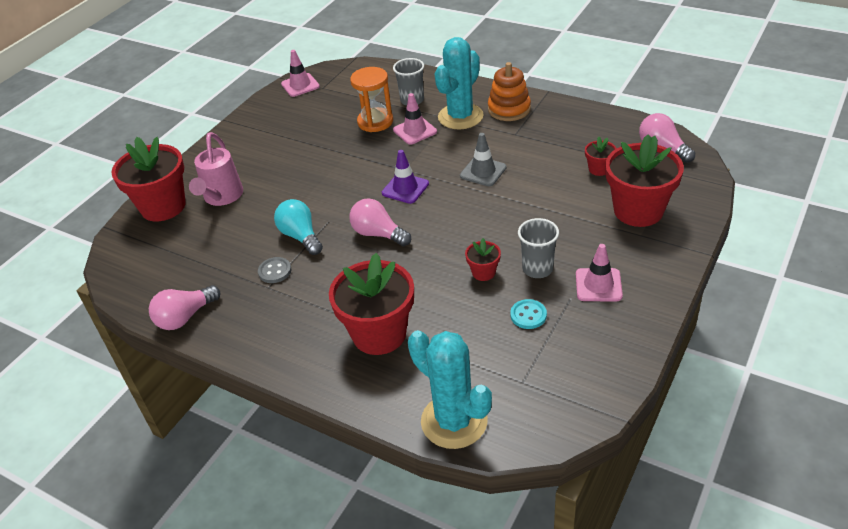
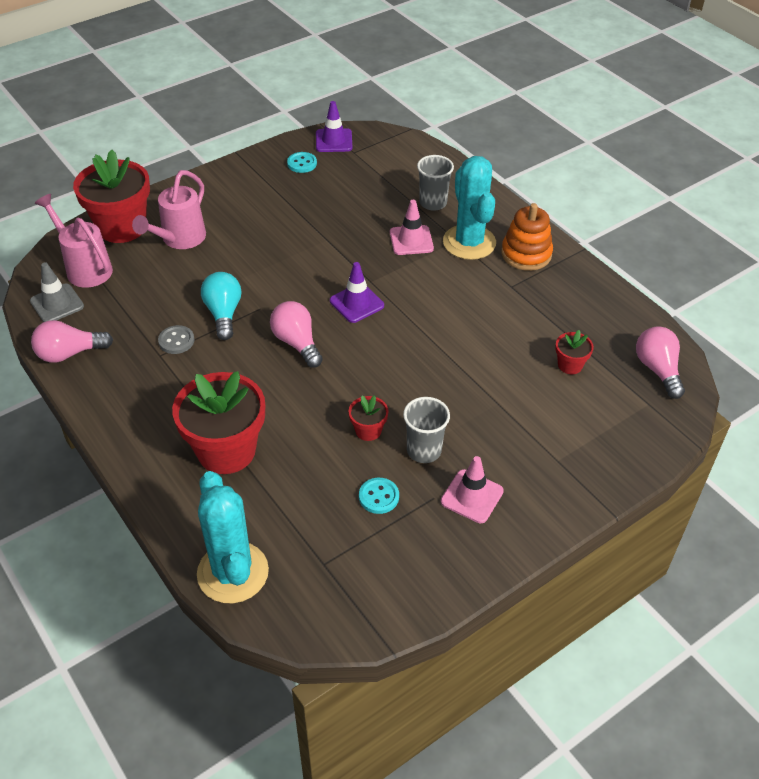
camera: 20 degrees right, 5 degrees up
pink traffic cone [281,50,320,97] -> purple traffic cone [316,101,352,152]
orange hourglass [350,67,393,132] -> none
turquoise cactus [434,37,484,129] -> turquoise cactus turned 75 degrees counterclockwise [443,156,496,260]
grey traffic cone [460,133,507,186] -> grey traffic cone moved to [30,262,84,322]
red flower pot [605,134,684,227] -> none
none -> pink watering can [35,194,113,288]
none -> turquoise button [287,152,317,173]

